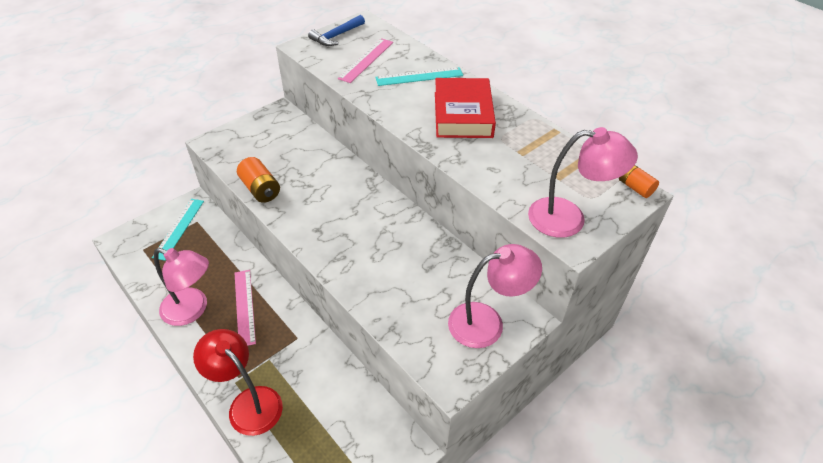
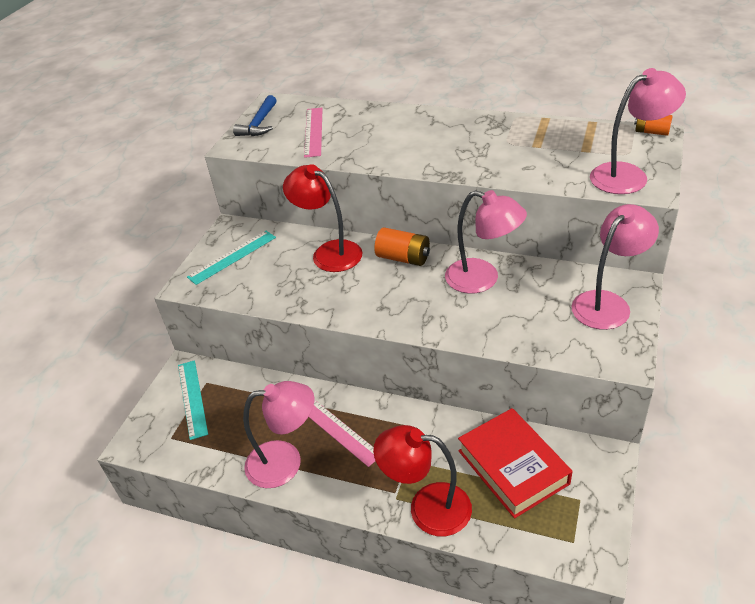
camera: 25 degrees left, 5 degrees down
orange battery [237,157,280,203] -> orange battery moved to [374,227,430,266]
turquoise ruler [375,67,463,86] -> turquoise ruler moved to [187,231,276,285]
red book [435,78,496,138] -> red book moved to [458,408,572,518]
none -> red lamp [283,164,362,272]
none -> pink lamp [445,190,527,294]

